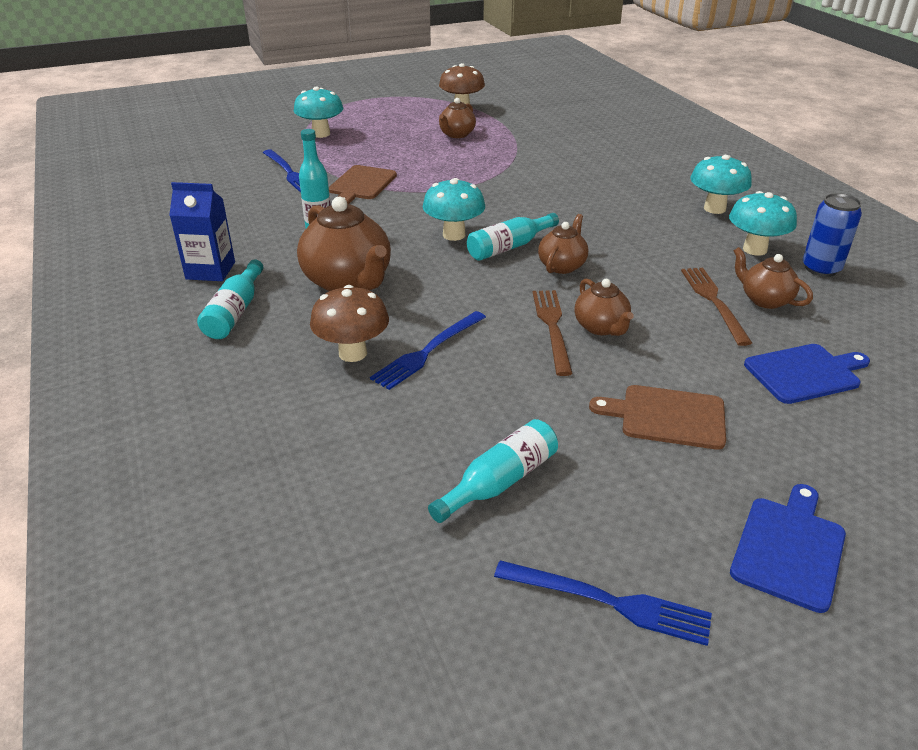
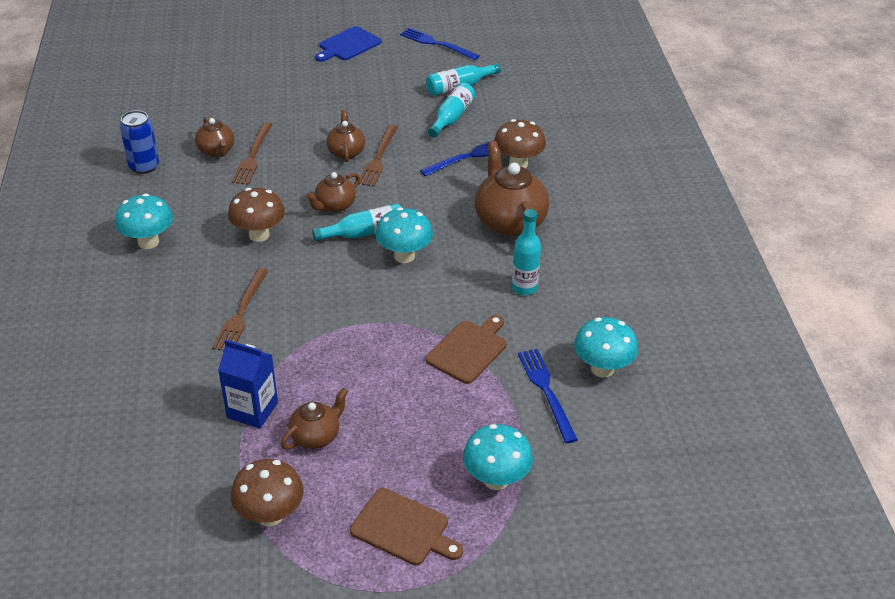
camera: 165 degrees left, 5 degrees up
blue carton [169,182,235,281] -> blue carton moved to [218,340,278,429]
turquoise bottle [197,260,263,339] -> turquoise bottle moved to [428,83,475,138]
brown cutting board [589,385,726,450] -> brown cutting board moved to [350,488,463,565]
turquoise mushroom [729,191,797,256] -> turquoise mushroom moved to [574,317,638,378]
blue cutting board [744,344,870,404] -> none
none -> brown fork [212,268,268,351]
none -> brown mushroom [228,188,285,242]

